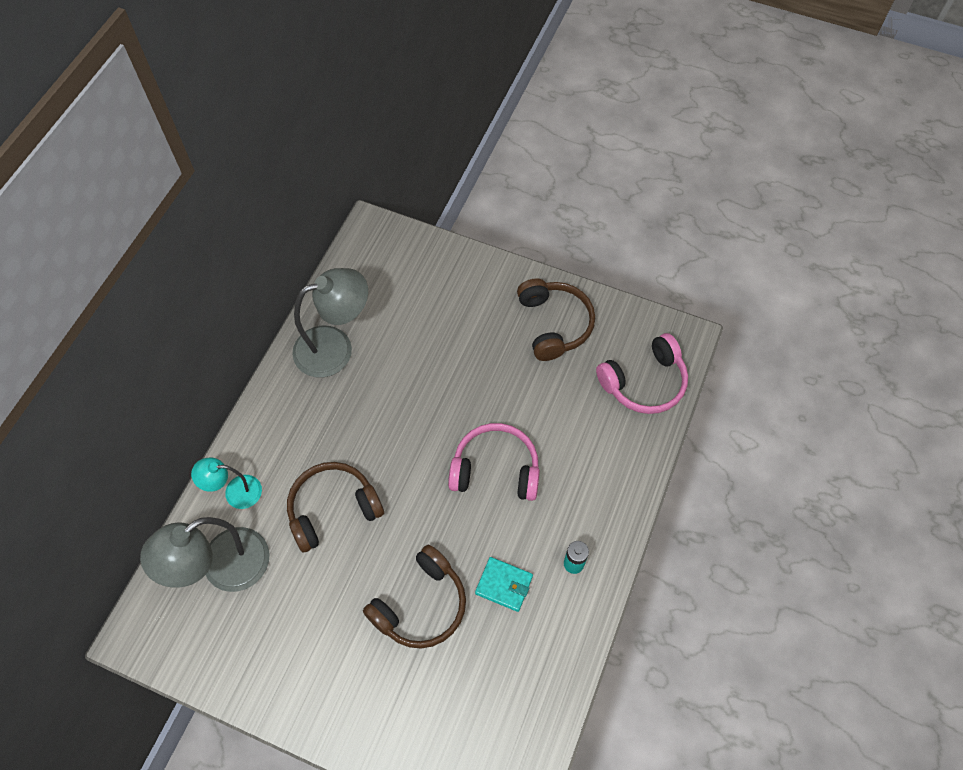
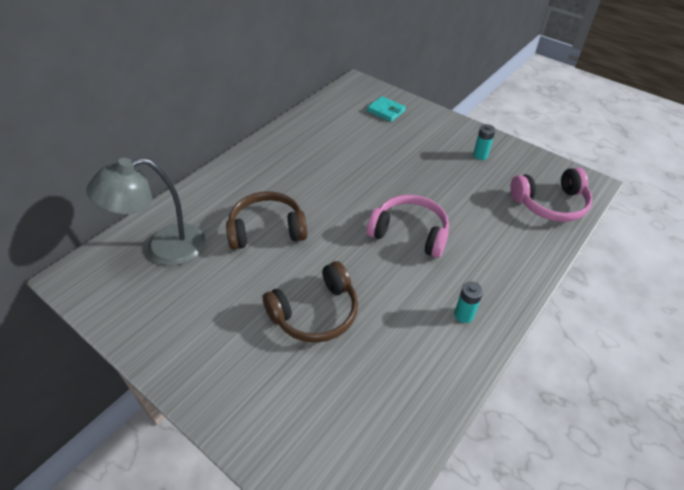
camera: 15 degrees right, 15 degrees down
turquoise lamp [191,458,262,509] -> none
grey lamp [292,268,368,377] -> none
turquoise wallet [475,557,533,612] -> turquoise wallet moved to [367,96,406,122]
brown headphones [517,279,595,361] -> turquoise battery [473,124,495,160]

